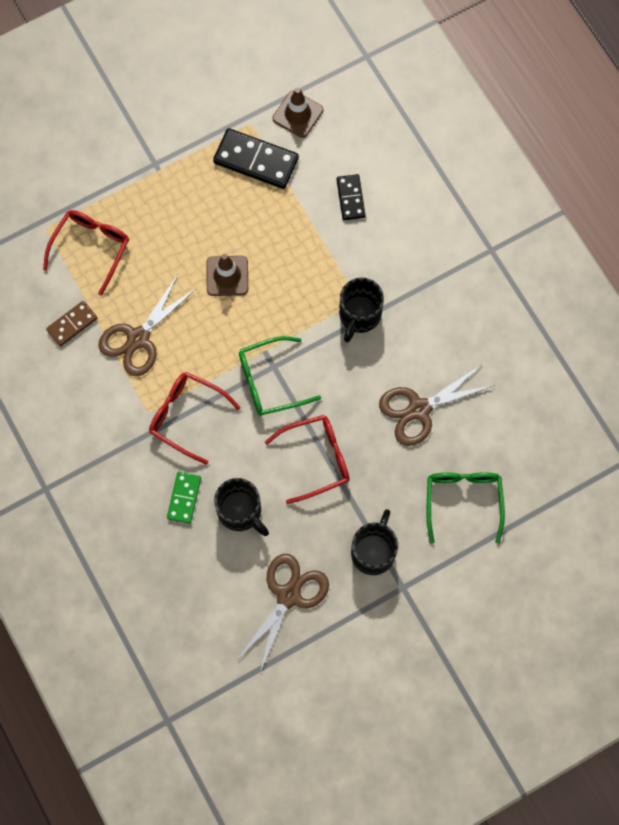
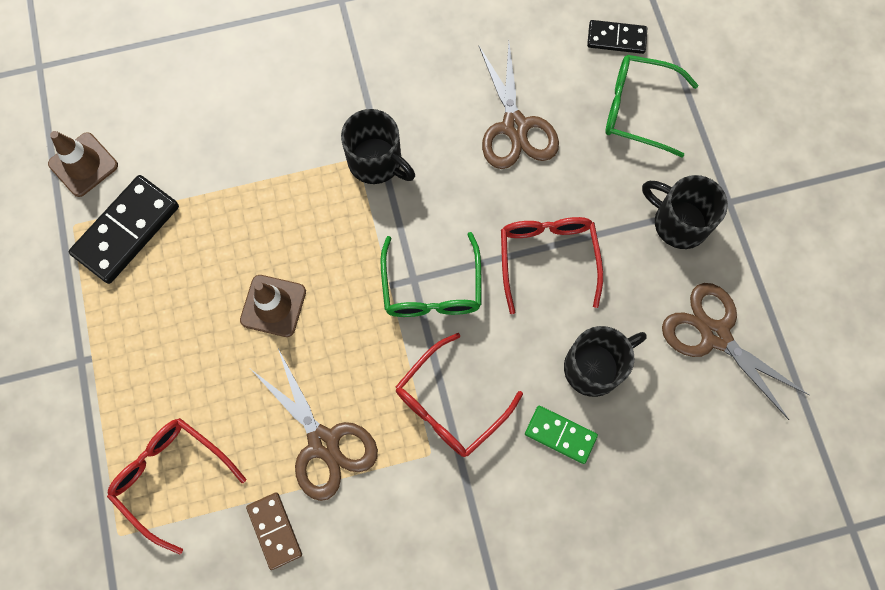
camera: 75 degrees left, 0 degrees up
black domino [337,174,365,220] -> black domino moved to [587,20,647,54]

